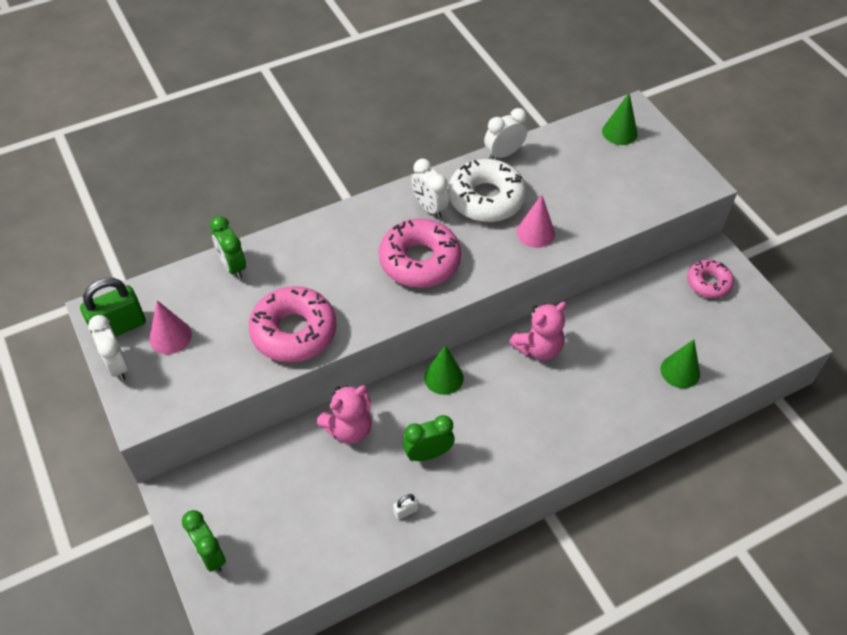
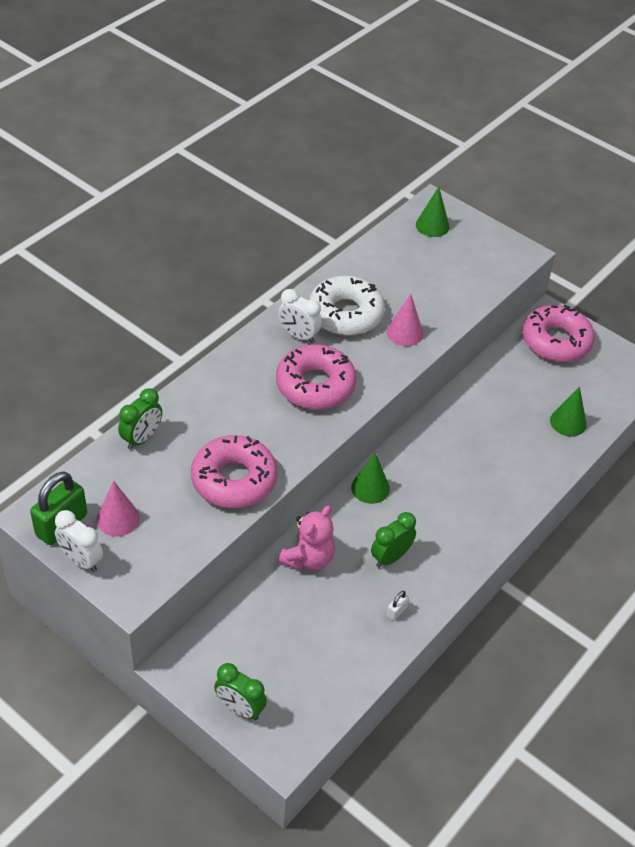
camera: 25 degrees left, 5 degrees down
green clock [210,216,246,279] -> green clock turned 90 degrees counterclockwise [118,388,162,450]
white clock [484,108,527,159] -> none
pink teddy bear [509,302,567,361] -> none
pink donut [687,260,734,298] -> pink donut [522,305,595,362], size x1.68

